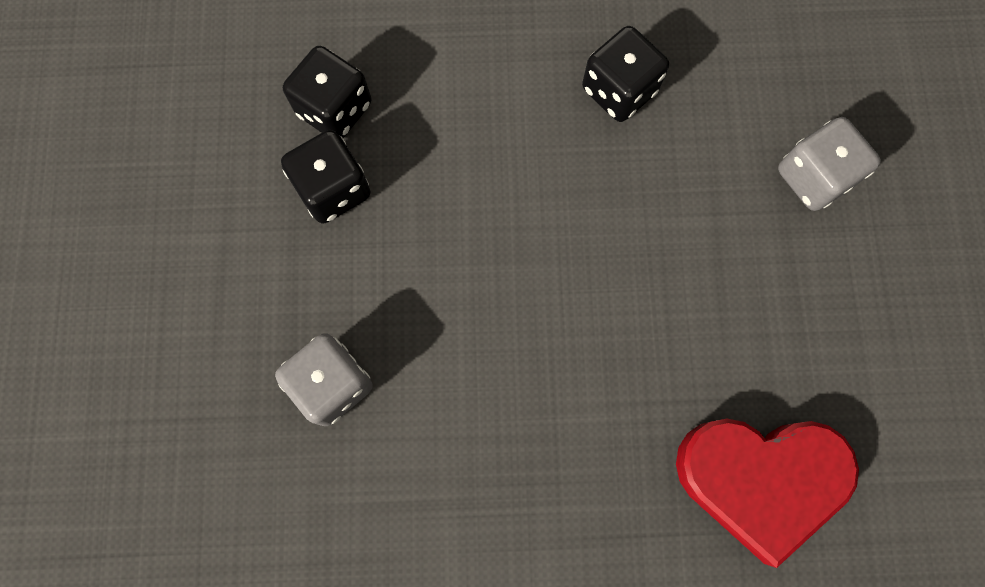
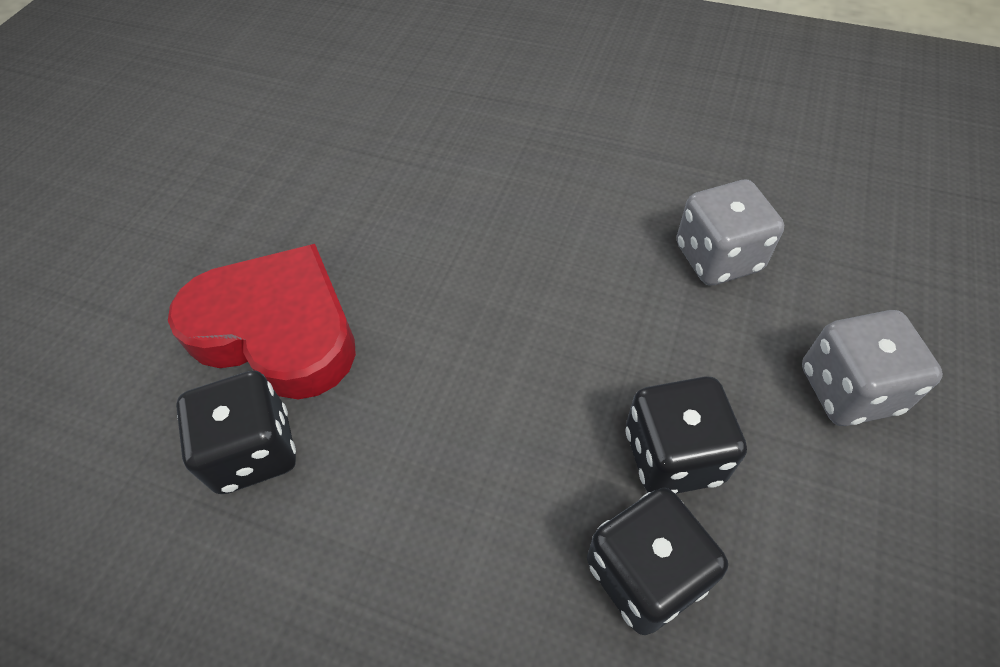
camera: 155 degrees left, 20 degrees down
red heart [676,419,859,568] -> red heart moved to [168,244,356,399]
grey dice [778,117,881,211] -> grey dice moved to [802,310,943,426]

